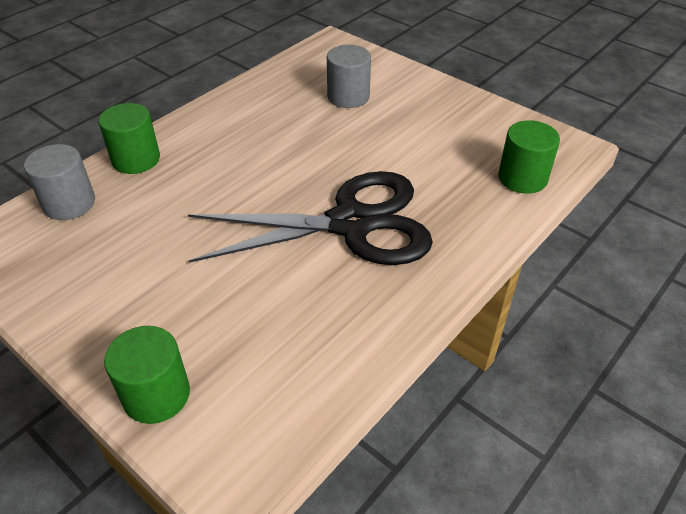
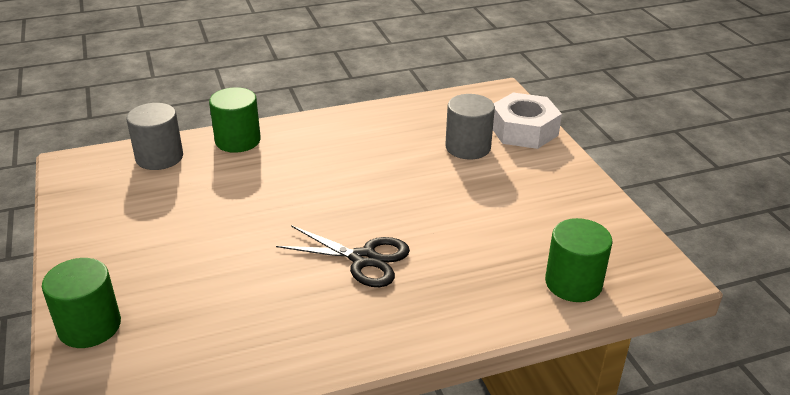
camera: 30 degrees right, 10 degrees down
black scissors [188,171,433,265] -> black scissors [276,225,410,287], size x0.53
none -> white nut [493,92,562,149]

